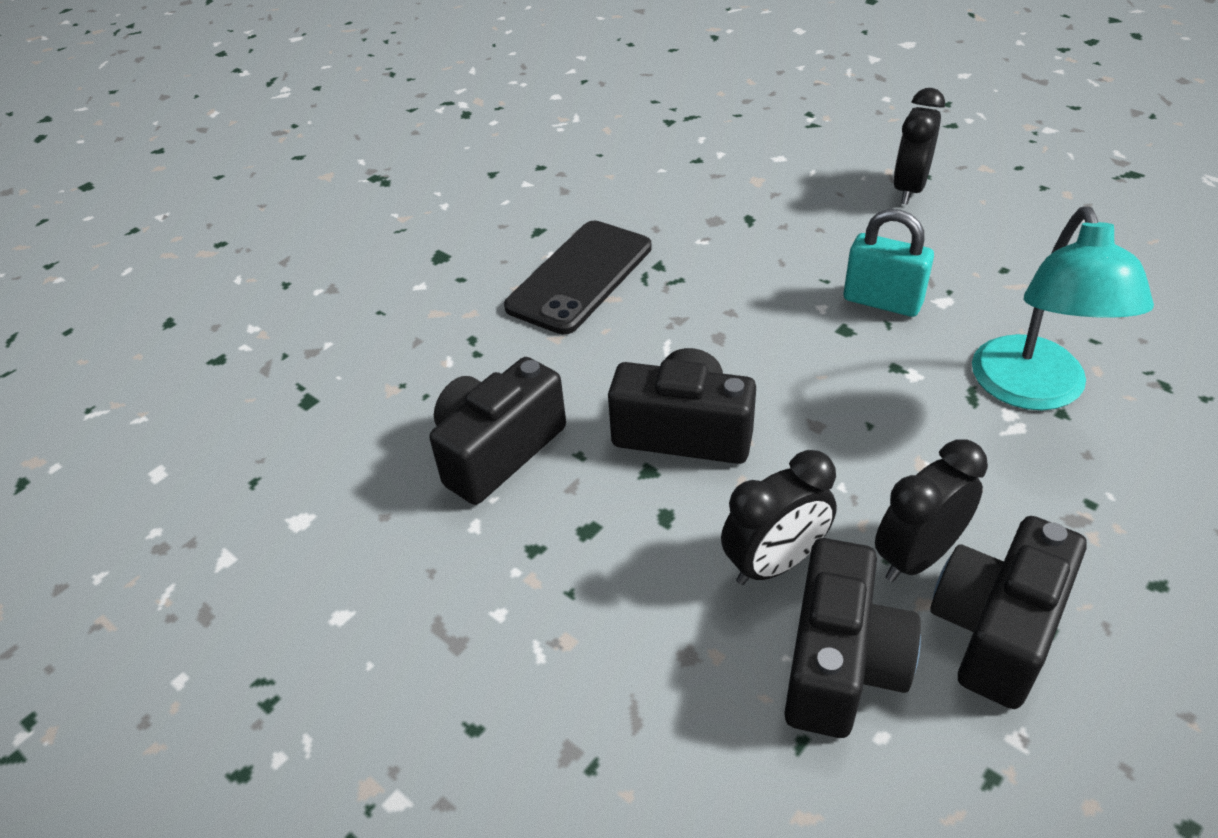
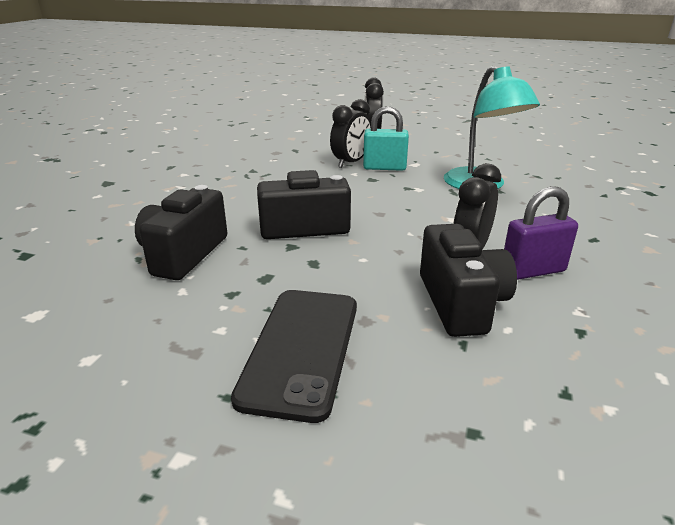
camera: 25 degrees left, 15 degrees down
black phone [504,221,652,334] -> black phone moved to [231,290,357,423]
black clock [721,450,837,585] -> black clock moved to [330,99,371,168]
black camera [930,516,1087,709] -> purple padlock [504,186,578,280]

